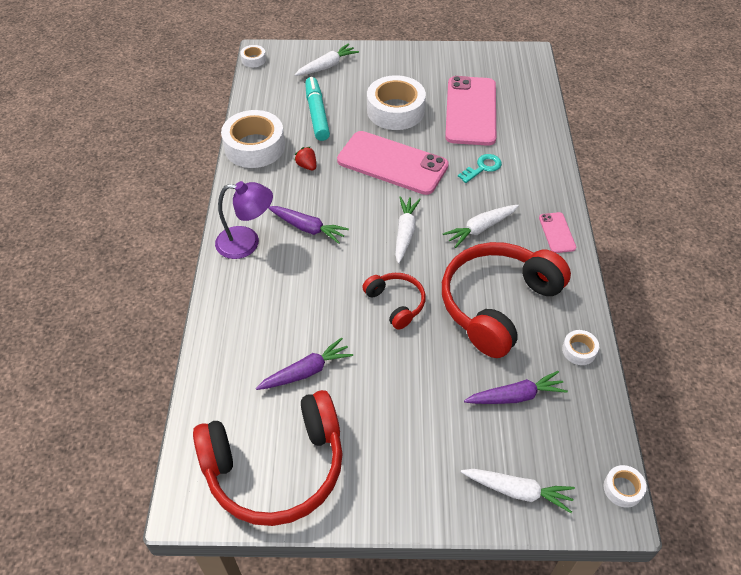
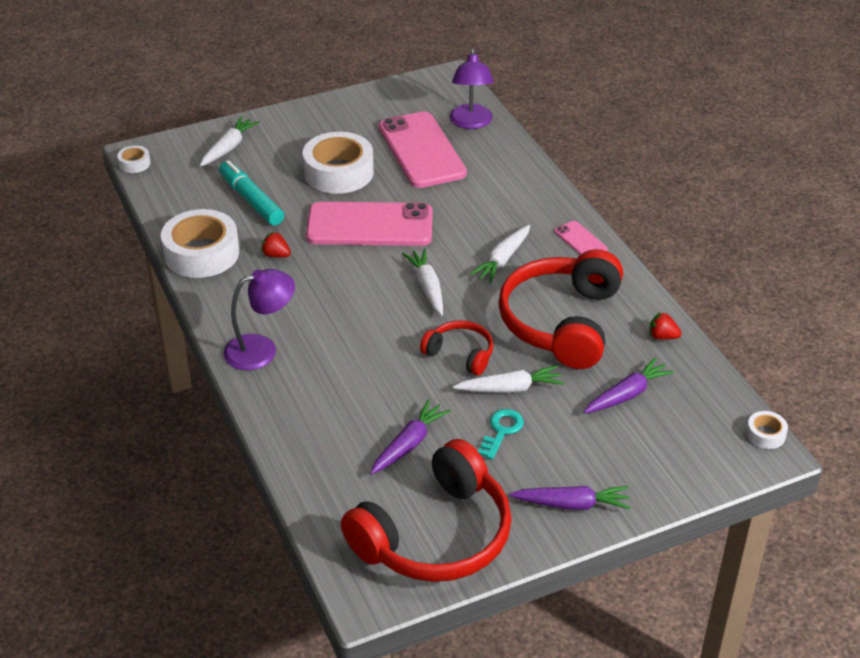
camera: 25 degrees left, 10 degrees down
purple carrot [268,206,349,244] -> purple carrot moved to [509,486,631,510]
turquoise key [458,154,502,183] -> turquoise key moved to [478,409,524,460]
white carrot [461,469,575,513] -> white carrot moved to [453,365,564,393]
white tape [562,330,599,365] -> red strawberry [649,312,682,340]
none -> purple lamp [450,49,494,129]

